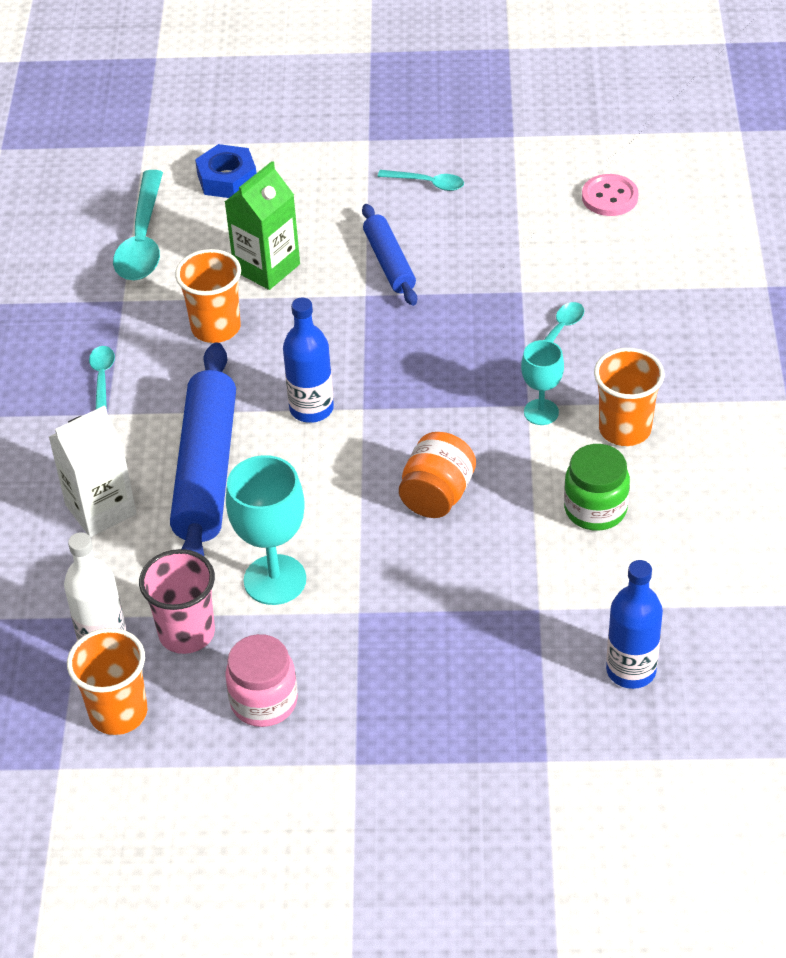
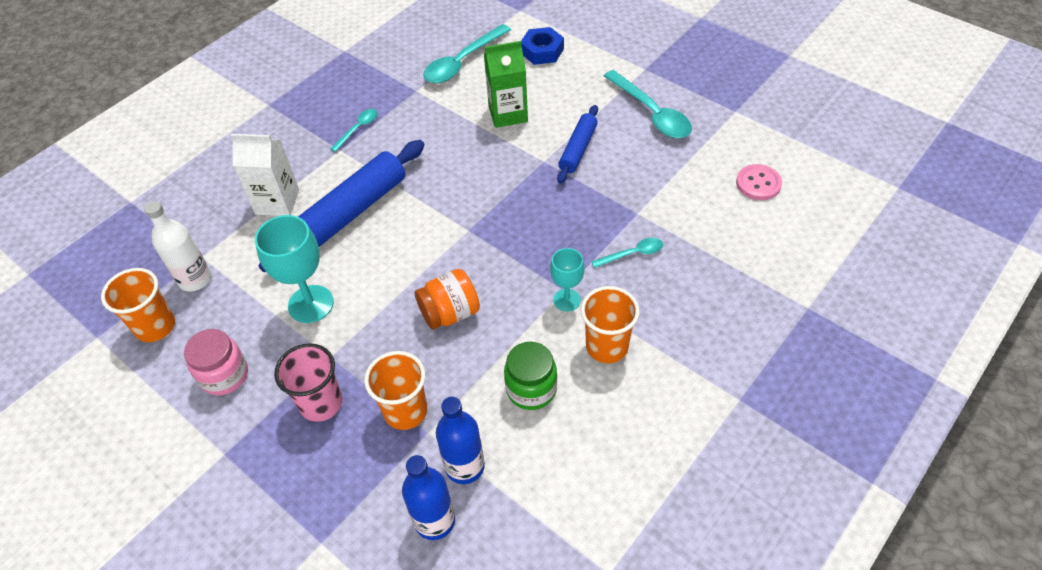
camera: 40 degrees right, 5 degrees up
pink cup [139,549,215,654] -> pink cup moved to [274,343,342,422]
orange cup [175,249,241,343] -> orange cup moved to [364,351,427,430]
blue bottle [283,298,334,423] -> blue bottle moved to [436,397,485,484]
turquoise spoon [378,170,464,191] -> turquoise spoon [604,70,692,138], size x1.89

